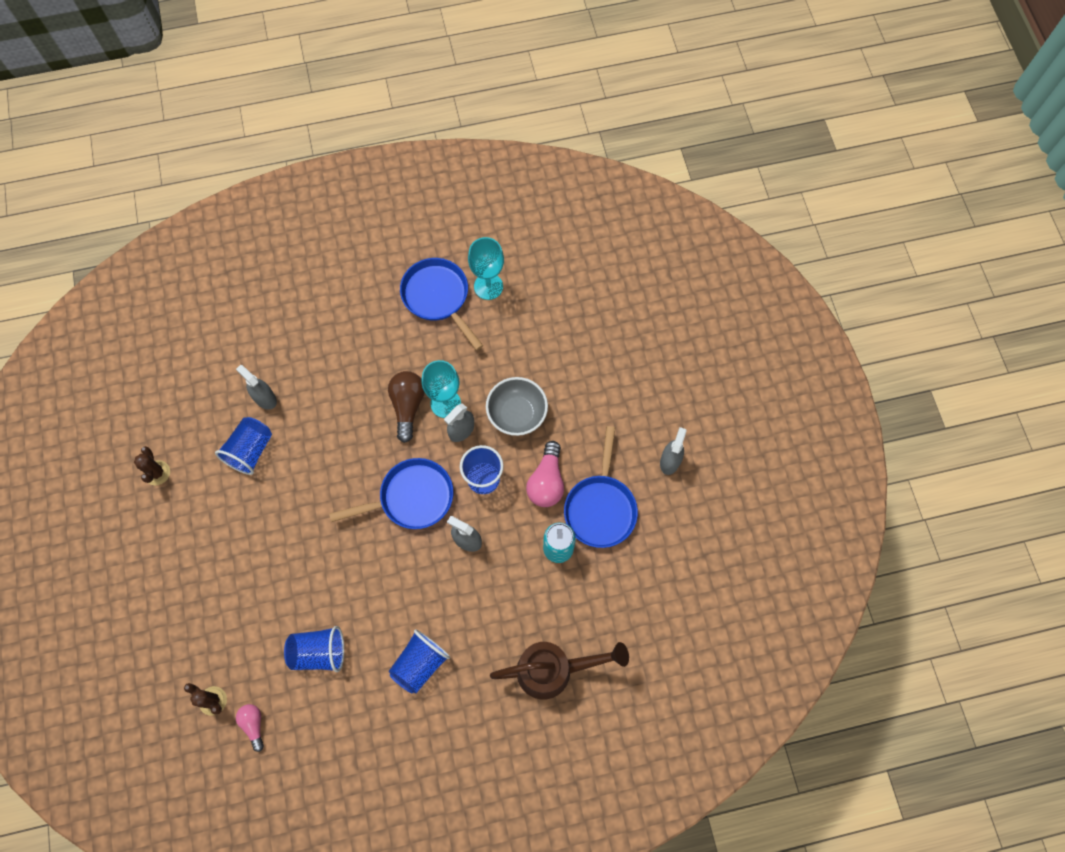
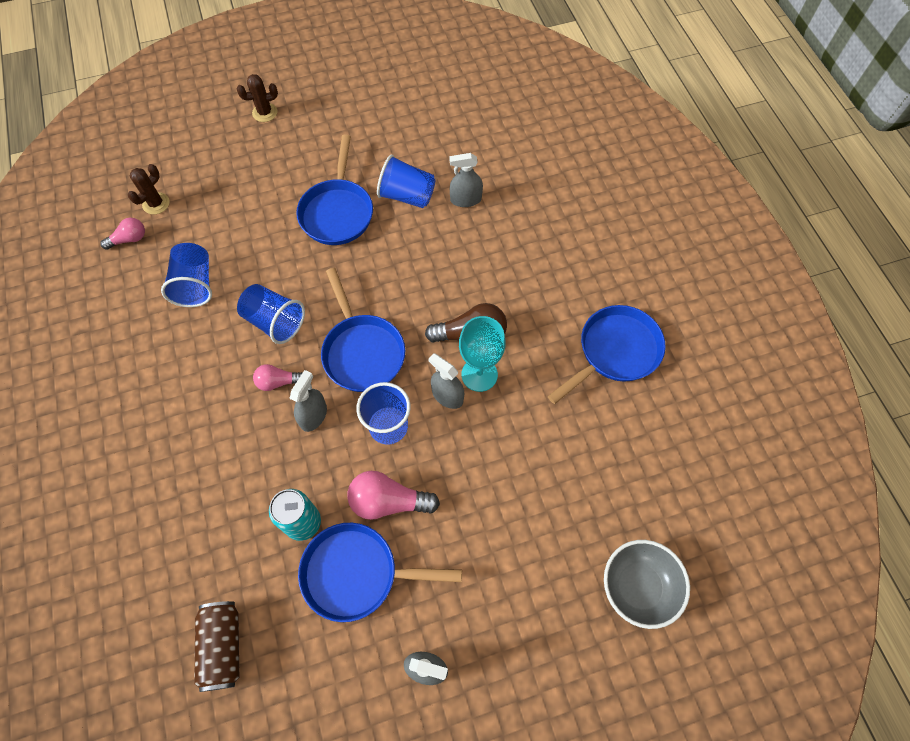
camera: 85 degrees right, 5 degrees down
brown cactus [134,446,170,485] -> brown cactus moved to [237,74,278,122]
grey spray bottle [236,365,277,410] -> grey spray bottle turned 135 degrees counterclockwise [449,153,483,207]
blue cup [389,630,450,693] -> blue cup moved to [237,284,305,344]
turquoise goblet [468,237,504,300] -> none
grey bowl [486,377,548,436] -> grey bowl moved to [604,540,690,629]
brown watering can [490,642,629,700] -> none
none -> brown can [194,601,239,692]
none -> pink light bulb [253,364,303,391]
none -> blue pan [296,134,373,245]

